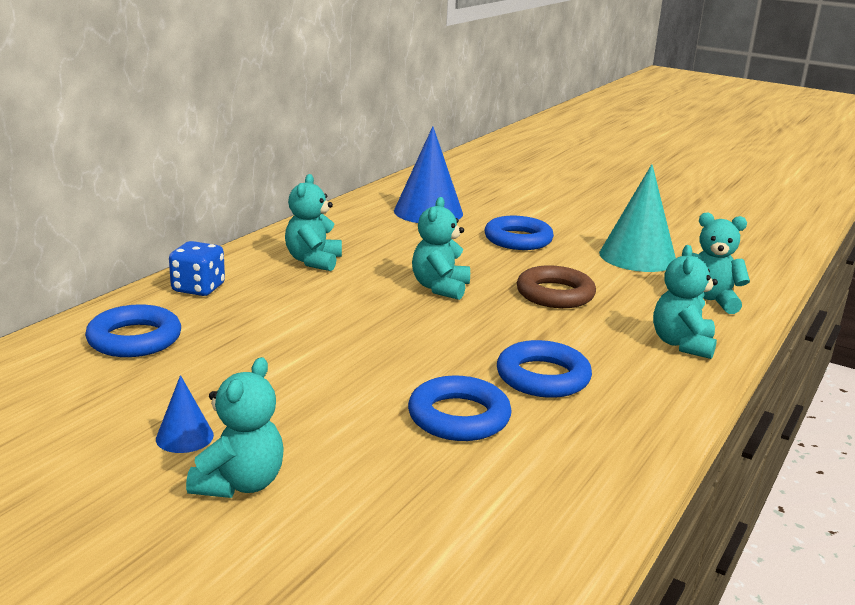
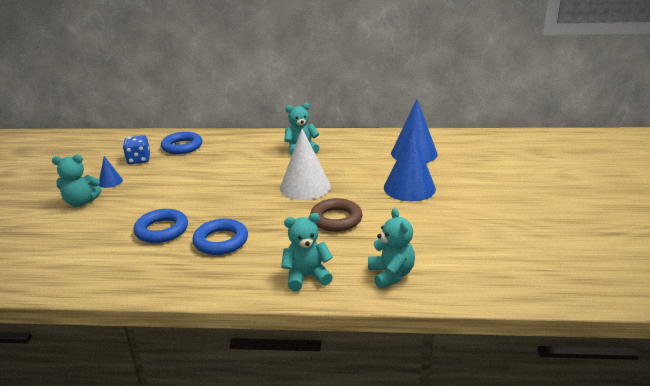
camera: 65 degrees right, 5 degrees up
blue dice [169,241,225,296] -> blue dice moved to [123,135,150,164]
turquoise teddy bear [412,197,470,300] -> white cone [280,128,331,200]
blue ring [485,216,554,250] -> blue cone [384,128,436,201]
turquoise cone [599,164,676,272] -> none

